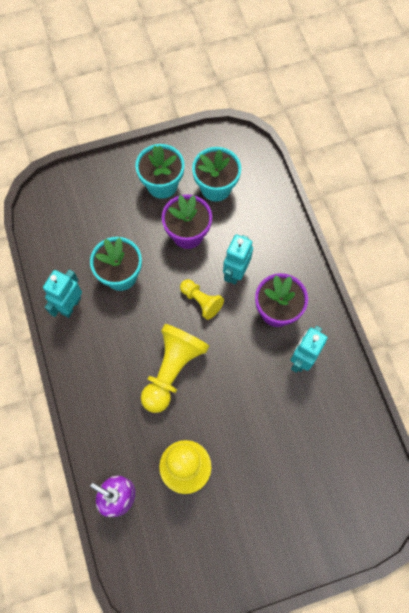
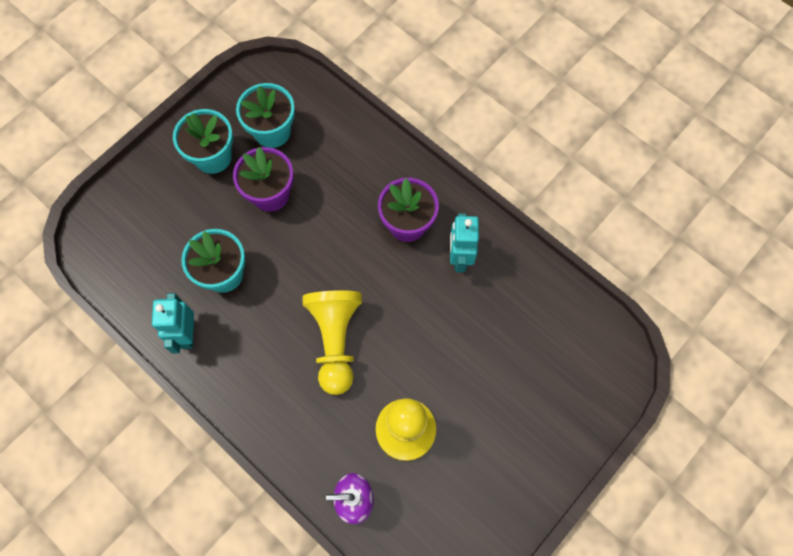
camera: 30 degrees left, 0 degrees up
yellow pawn [180,279,224,320] -> none
turquoise robot [223,234,253,285] -> none

